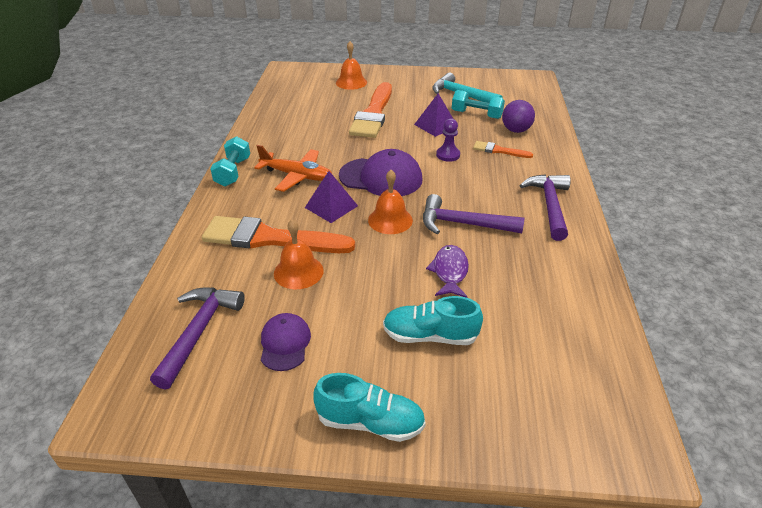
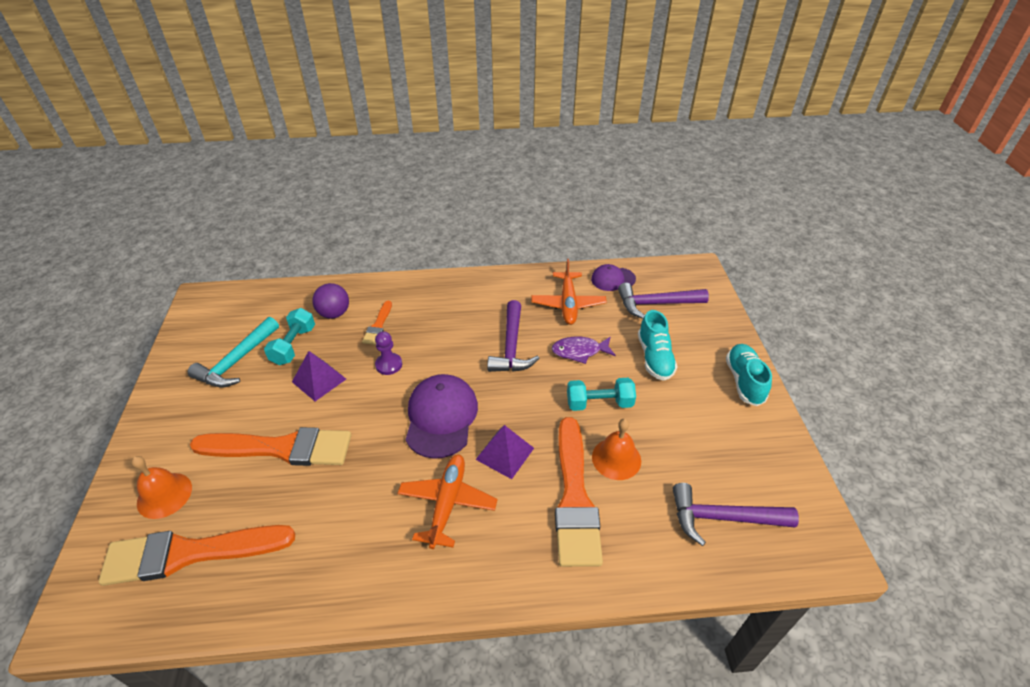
camera: 100 degrees left, 5 degrees up
turquoise dumbbell [210,136,250,187] -> turquoise dumbbell moved to [567,378,636,411]
purple cap [261,313,311,371] -> purple cap moved to [591,264,636,291]
orange bell [368,170,413,234] -> none
purple hammer [519,174,571,241] -> purple hammer moved to [618,283,709,319]
none -> orange brush [98,525,295,586]
none -> orange plane [531,259,607,325]

